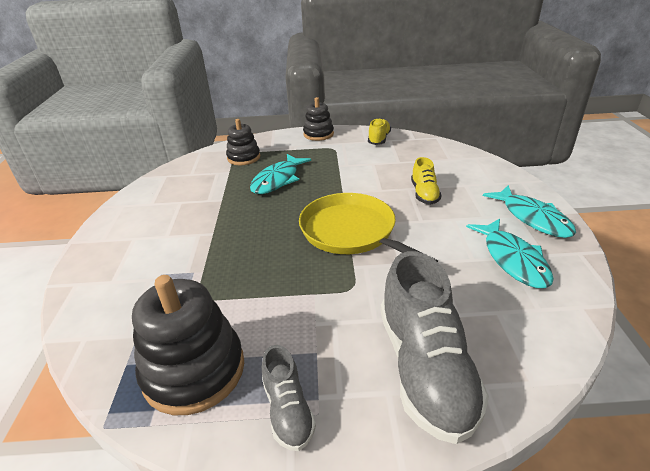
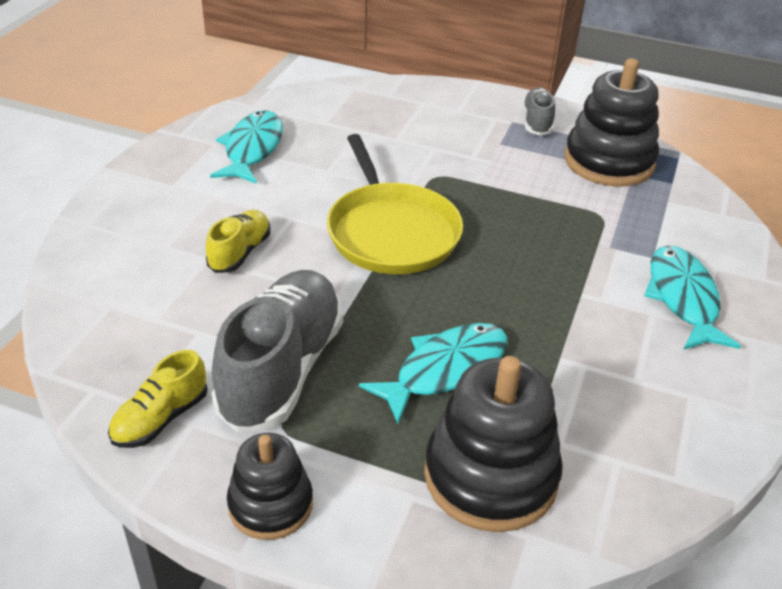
camera: 160 degrees left, 5 degrees up
black stacking toy [226,119,260,165] -> black stacking toy [424,356,563,532], size x1.65
grey shoe [381,251,489,444] -> grey shoe moved to [211,270,343,432]
turquoise fish [483,185,576,238] -> turquoise fish moved to [644,245,741,350]

